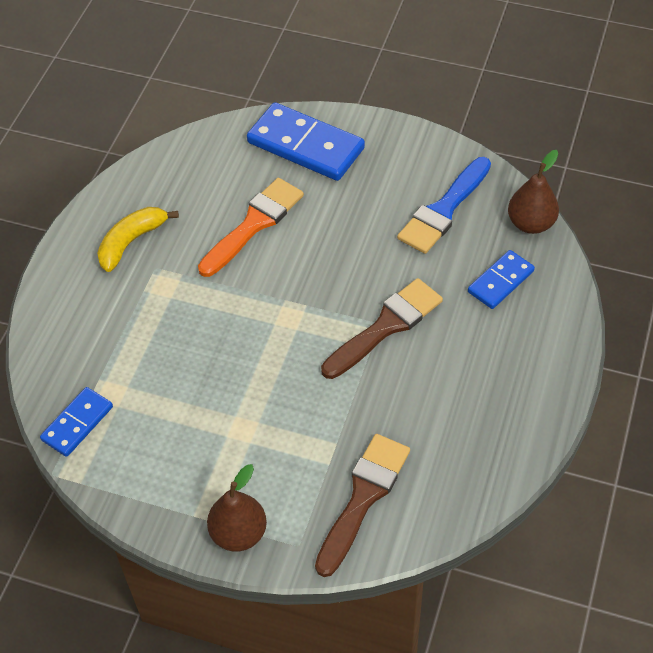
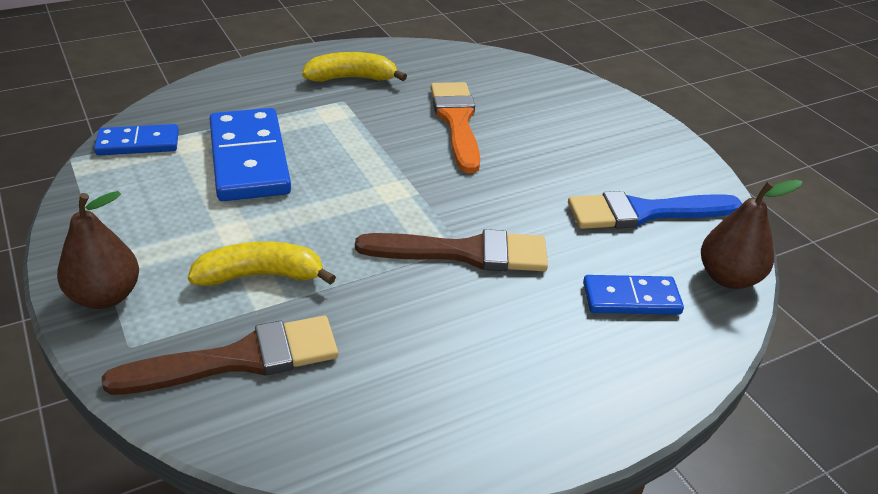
camera: 40 degrees right, 15 degrees down
orange brush [198,178,304,277] -> orange brush turned 90 degrees counterclockwise [431,82,480,173]
blue domino [247,102,365,181] -> blue domino moved to [209,108,291,201]
none -> yellow banana [188,241,336,286]

